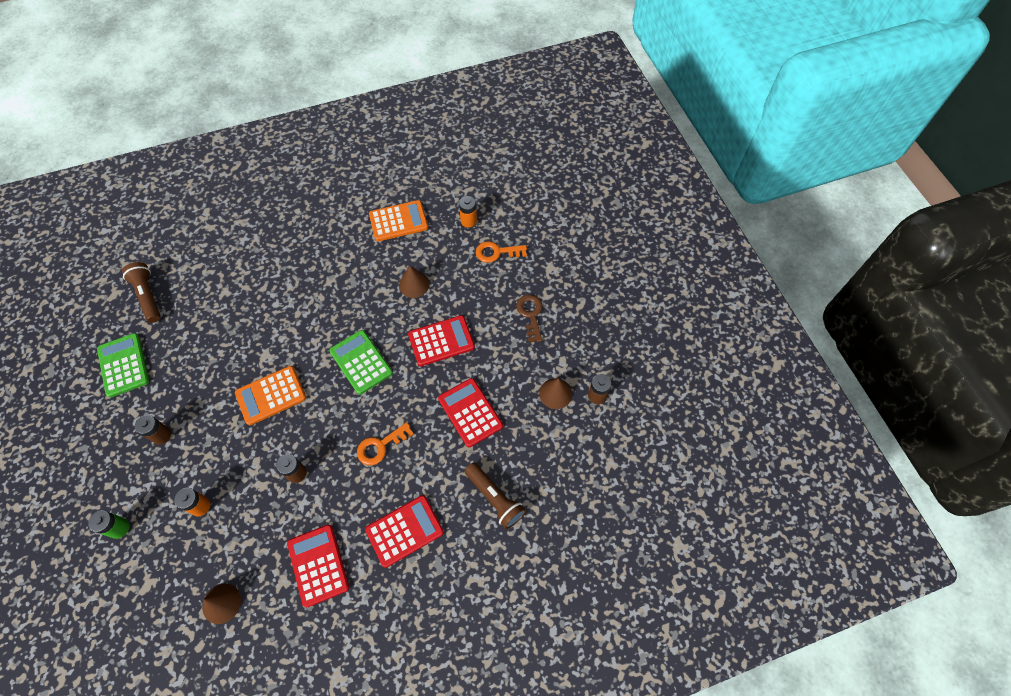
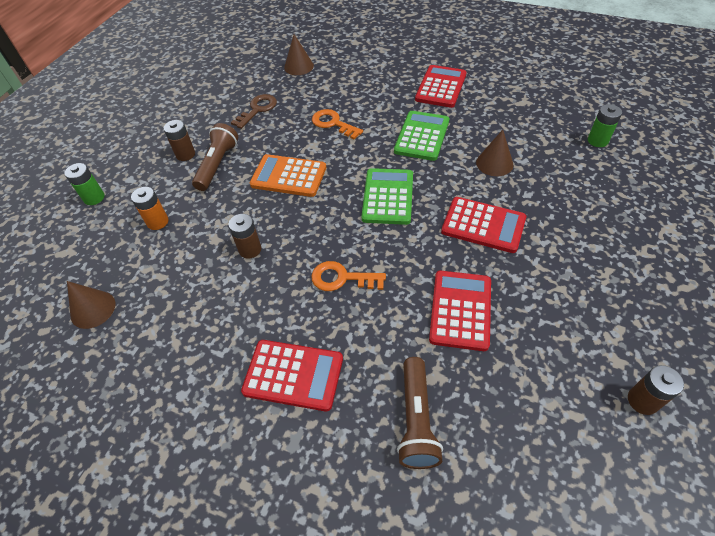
camera: 45 degrees right, 10 degrees down
green calculator [97,333,149,398] -> green calculator moved to [394,111,449,161]
brown flashlight [122,262,161,323] -> brown flashlight moved to [192,123,238,191]
red calculator [287,524,349,607] -> red calculator moved to [415,65,467,108]
orange calculator [369,200,428,241] -> none
orange battery [459,196,477,228] -> green battery [588,104,622,147]
orange key [476,241,527,263] -> orange key moved to [312,109,363,139]
brown key [516,295,542,343] -> brown key moved to [231,94,277,129]
brown cone [539,378,572,409] -> brown cone moved to [284,34,314,75]

